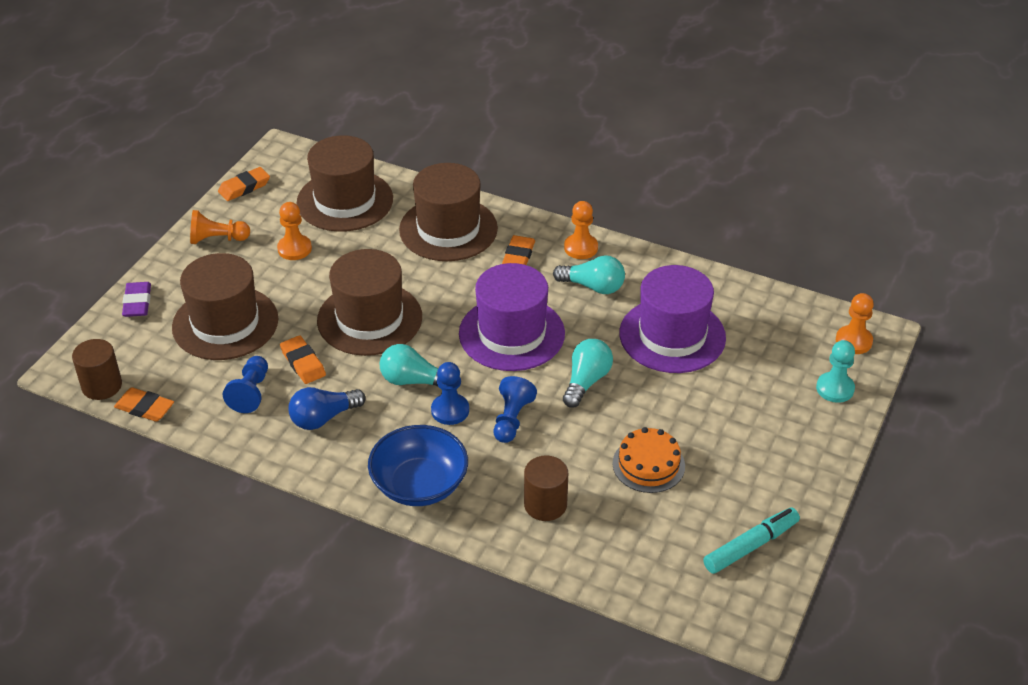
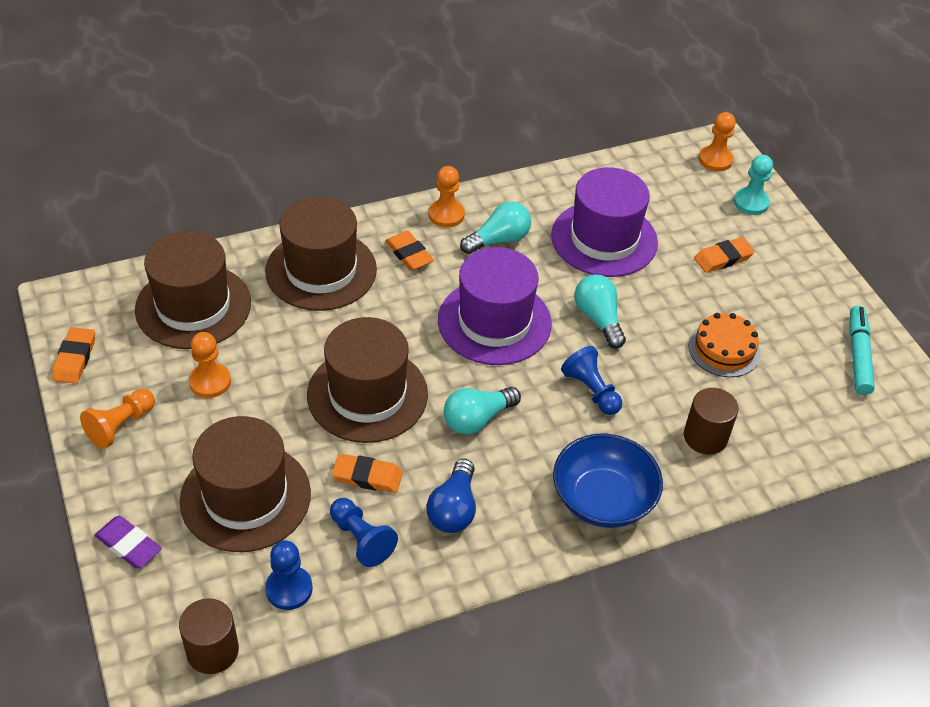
camera: 50 degrees left, 5 degrees up
orange eraser [114,387,174,422] -> orange eraser moved to [694,237,755,273]
blue pawn [431,362,469,425] -> blue pawn moved to [265,541,312,610]

